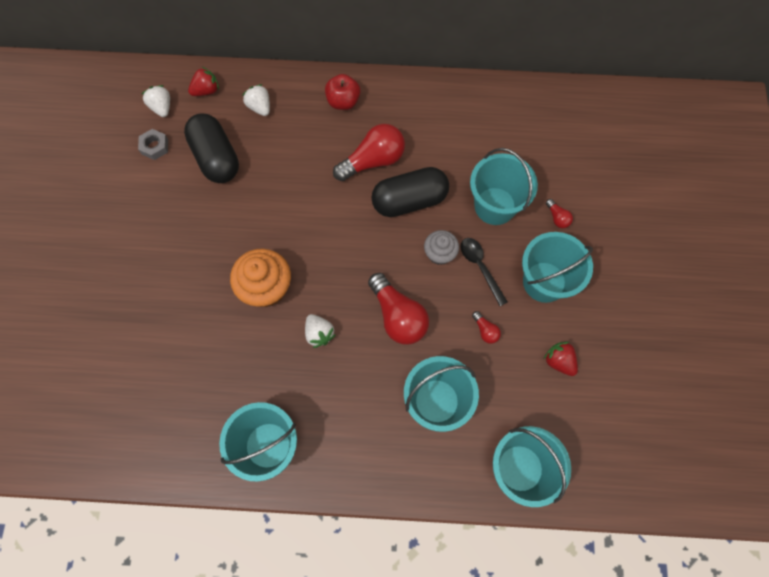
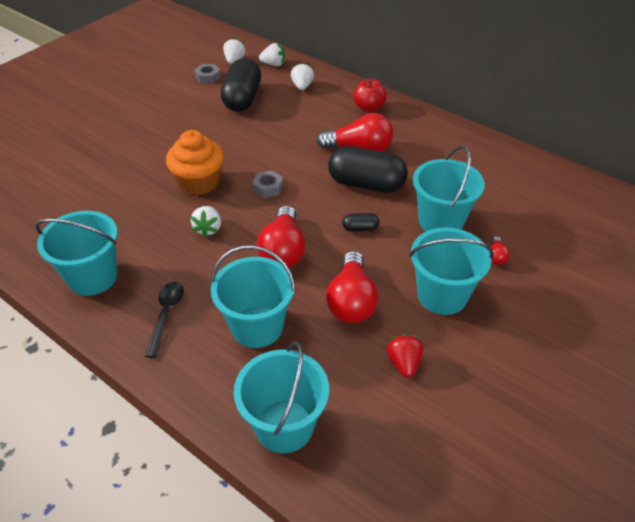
camera: 35 degrees right, 25 degrees down
red strawberry [188,67,219,96] -> white strawberry [259,43,285,66]
grey cupcake [424,230,459,265] -> black capsule [342,213,379,232]
black spoon [461,238,508,306] -> black spoon moved to [145,282,184,358]
red light bulb [472,311,501,344] -> red light bulb [326,251,378,323], size x2.23
none -> grey nut [252,171,284,198]

